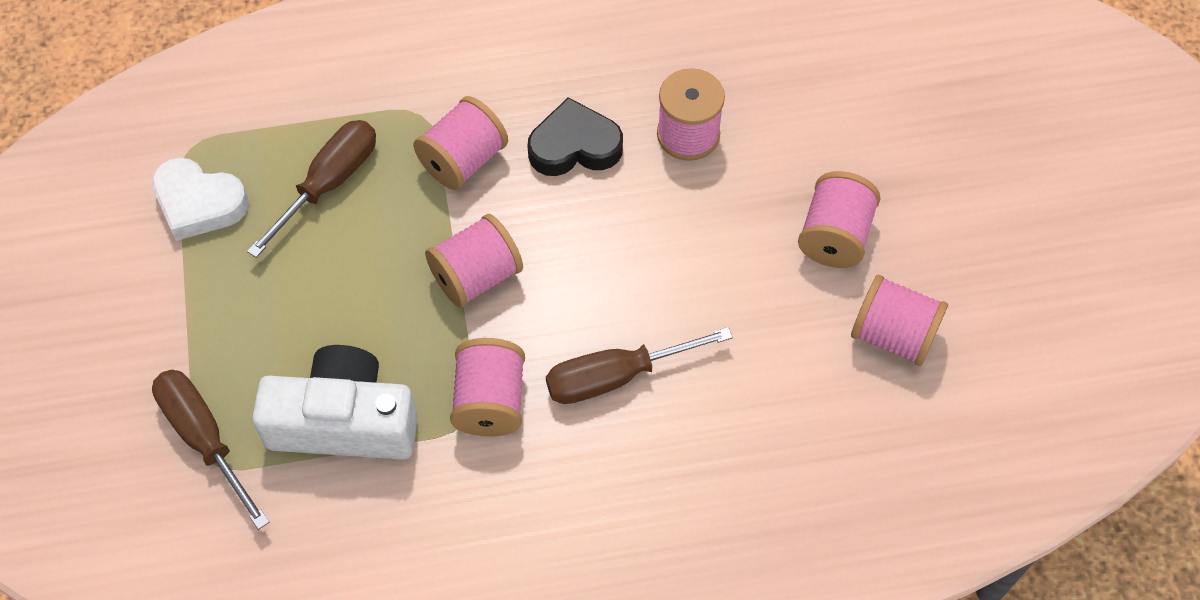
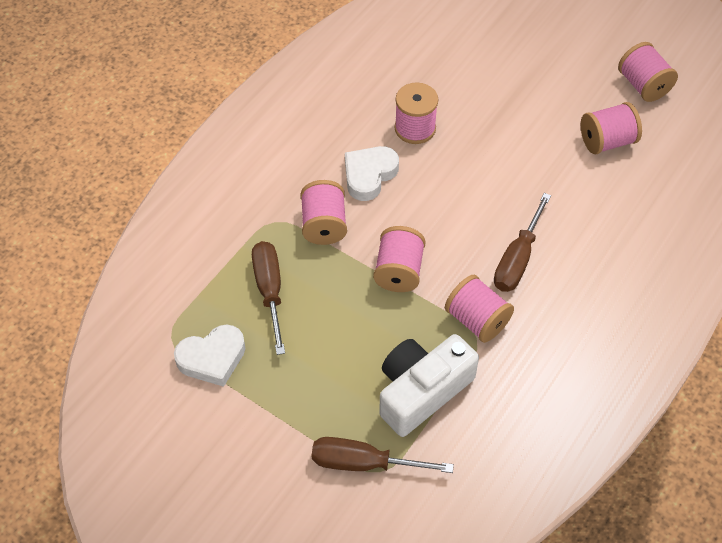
camera: 45 degrees left, 5 degrees down
black heart [528,97,623,176] -> white heart [345,146,399,201]
pink spool [798,171,881,268] -> pink spool moved to [618,42,678,102]

